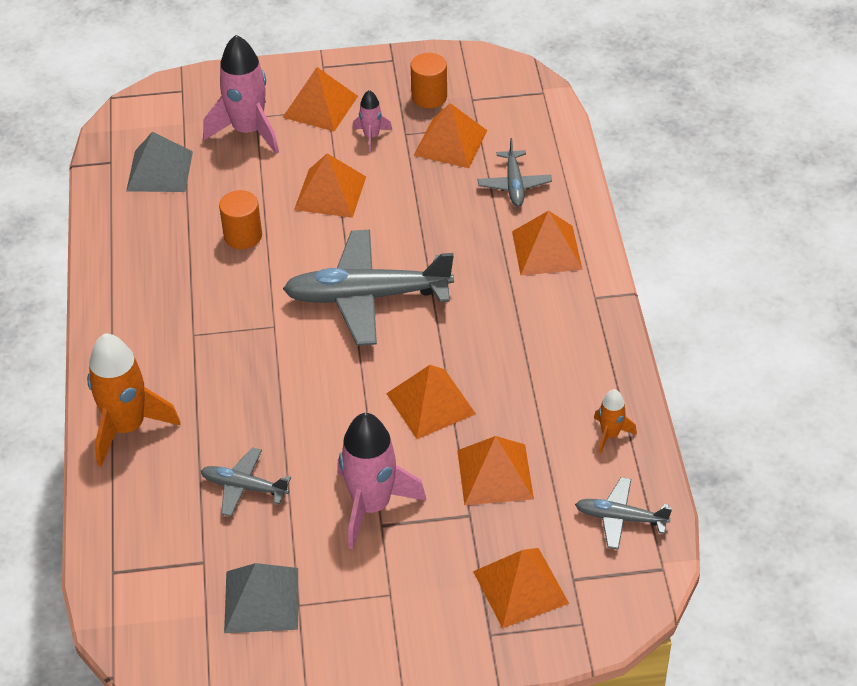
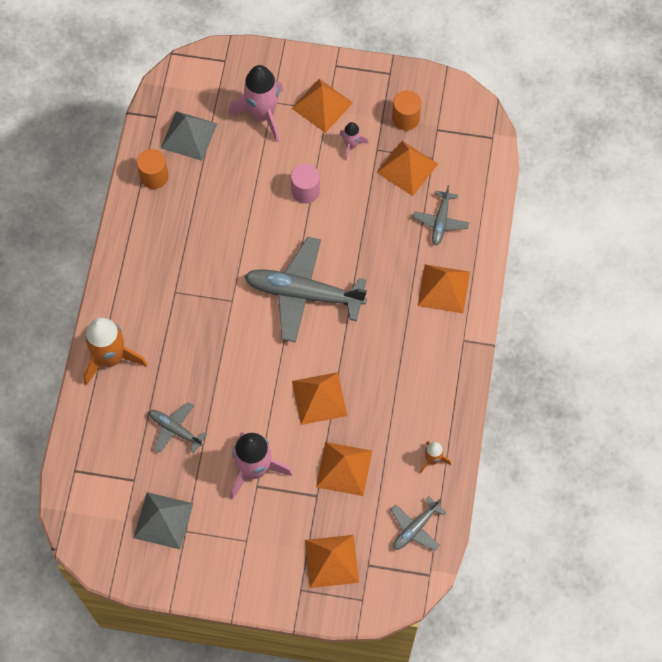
camera: 15 degrees right, 20 degrees up
orange cylinder [219,190,262,249] -> orange cylinder moved to [137,149,168,189]
orange pyramid [294,153,366,218] -> pink cylinder [291,164,320,204]
grey plane [575,477,672,550] -> grey plane turned 75 degrees counterclockwise [391,496,446,551]

